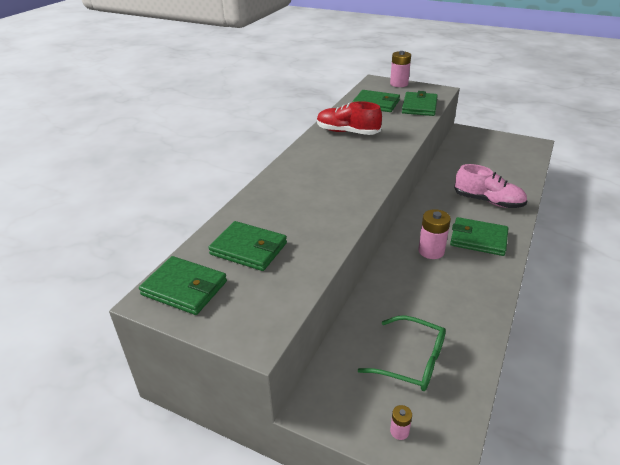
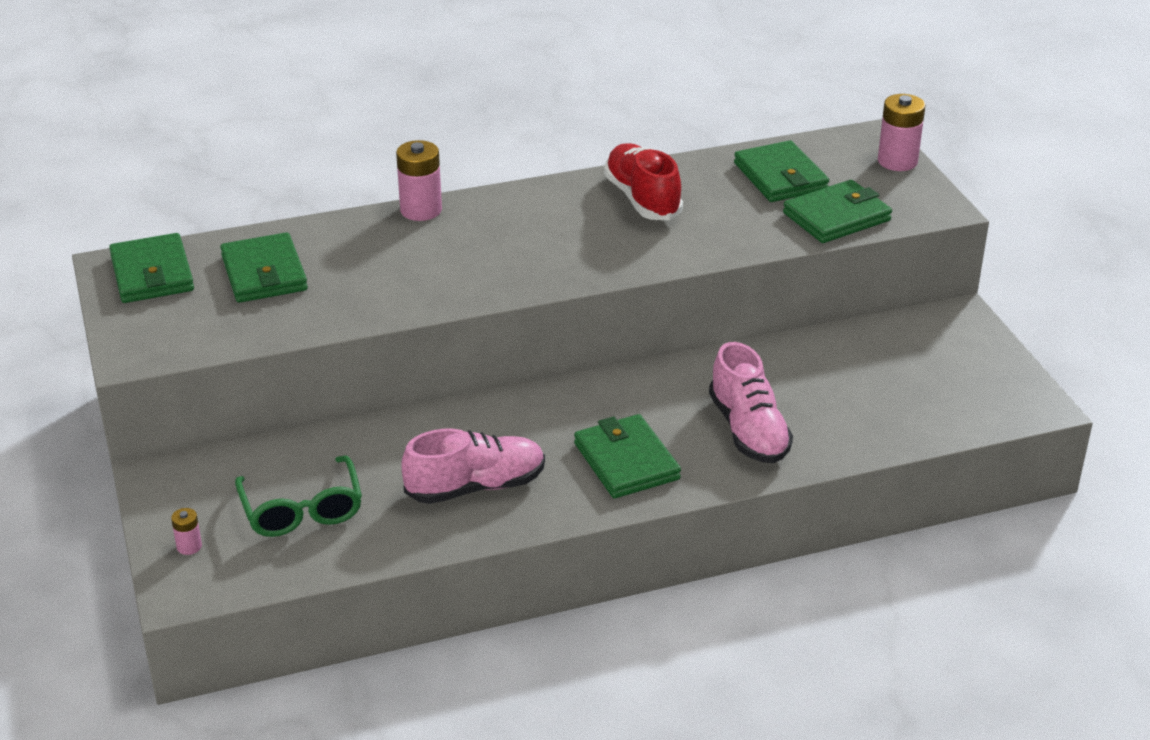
camera: 45 degrees right, 0 degrees up
pink battery [418,209,451,259] -> pink battery moved to [396,140,442,221]
none -> pink shoe [401,428,545,504]

